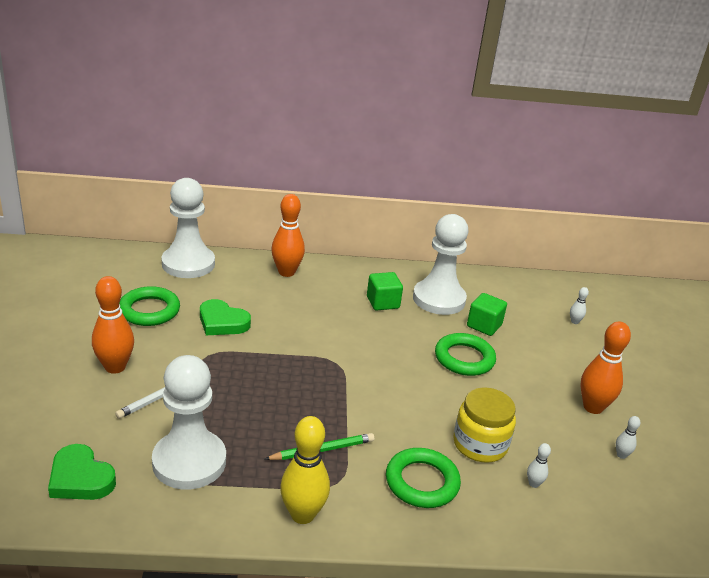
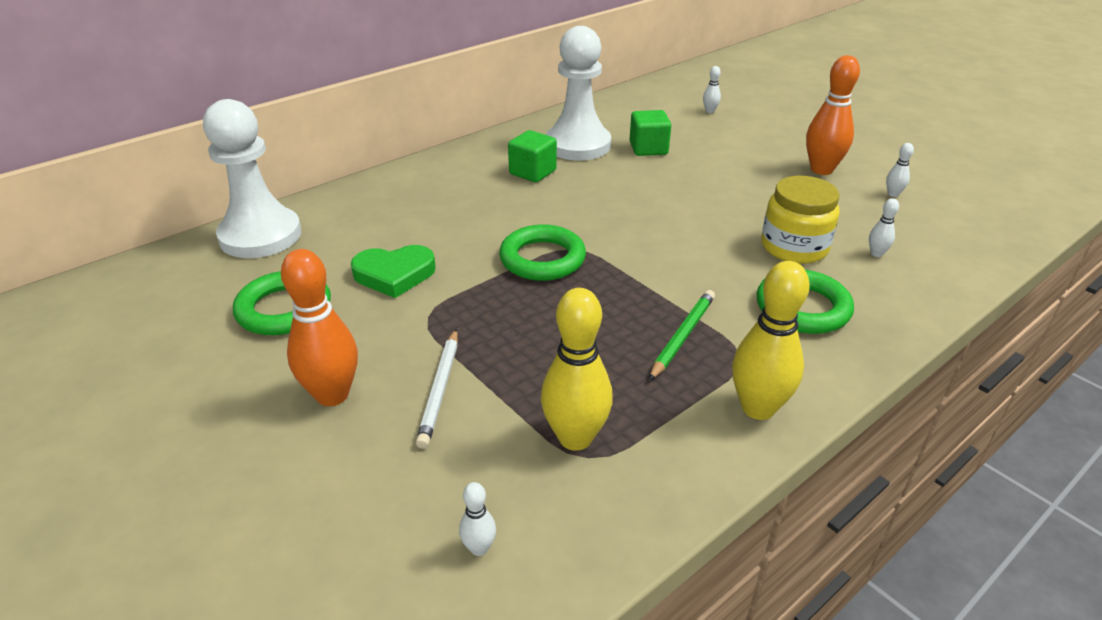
camera: 35 degrees left, 5 degrees up
green heart [48,444,116,500] -> white bowling pin [459,482,496,556]
white pawn [152,355,226,490] -> yellow bowling pin [541,288,613,451]
orange bowling pin [271,194,305,277] -> none
green ring [435,333,496,376] -> green ring moved to [499,225,586,281]

